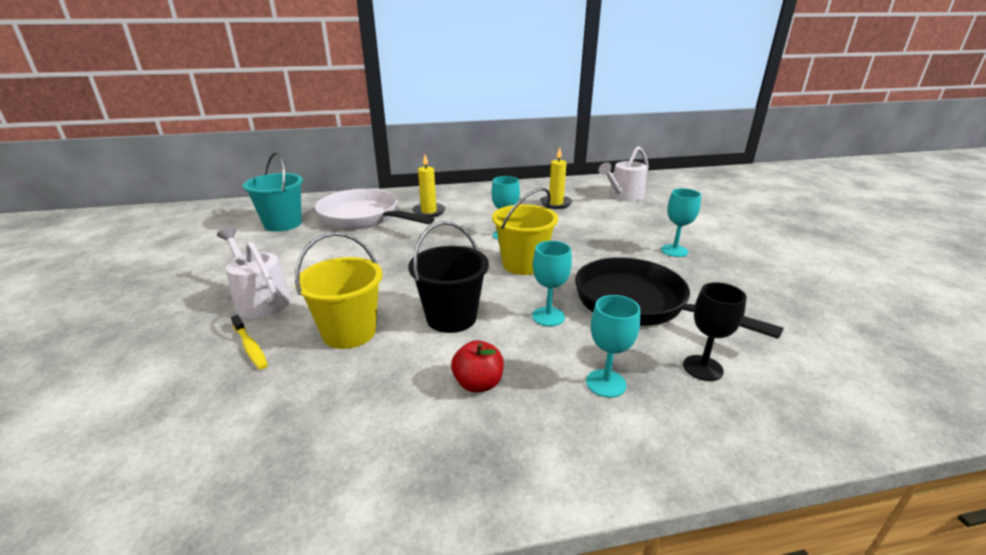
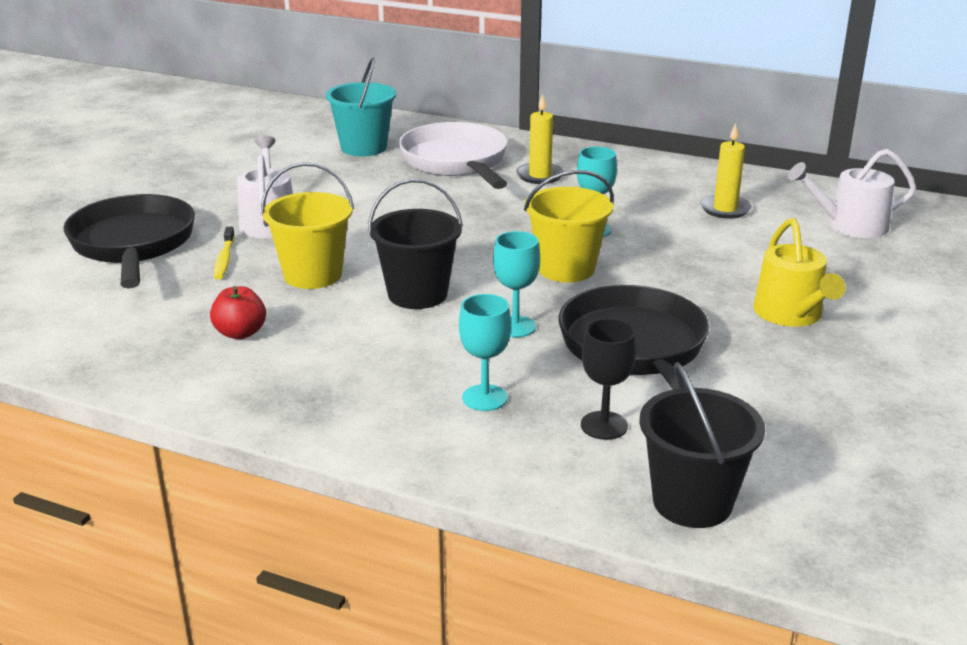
camera: 35 degrees right, 0 degrees up
red apple [451,340,504,392] -> red apple moved to [210,286,266,339]
turquoise goblet [661,188,701,257] -> yellow watering can [753,218,845,327]
none -> black pan [63,194,195,288]
none -> black bucket [639,362,765,528]

